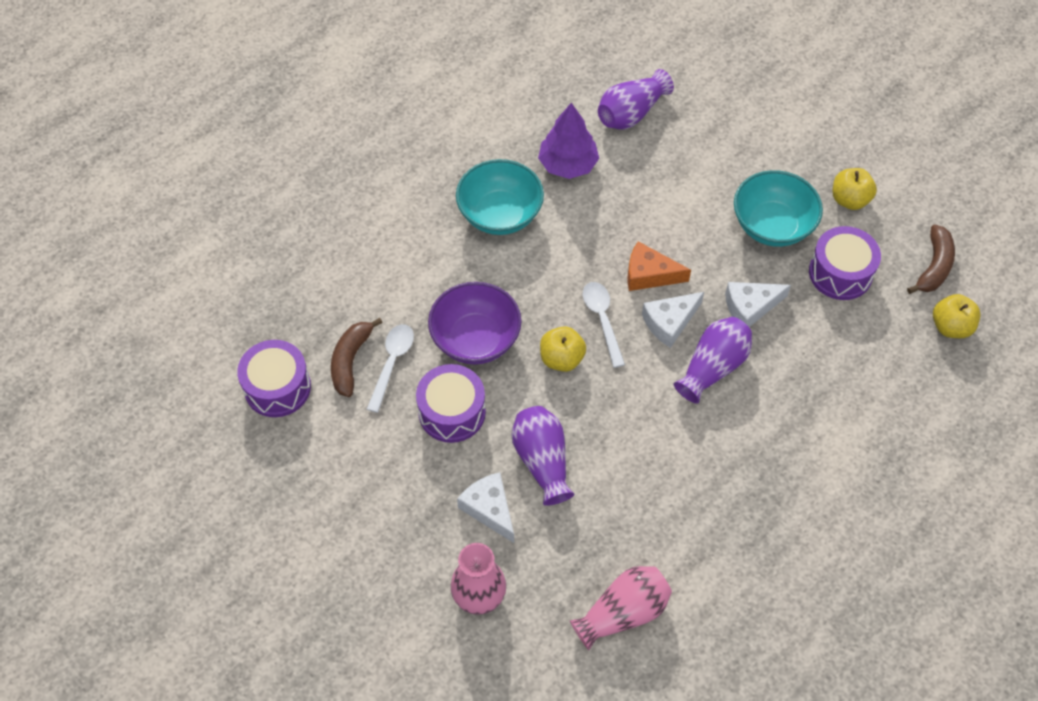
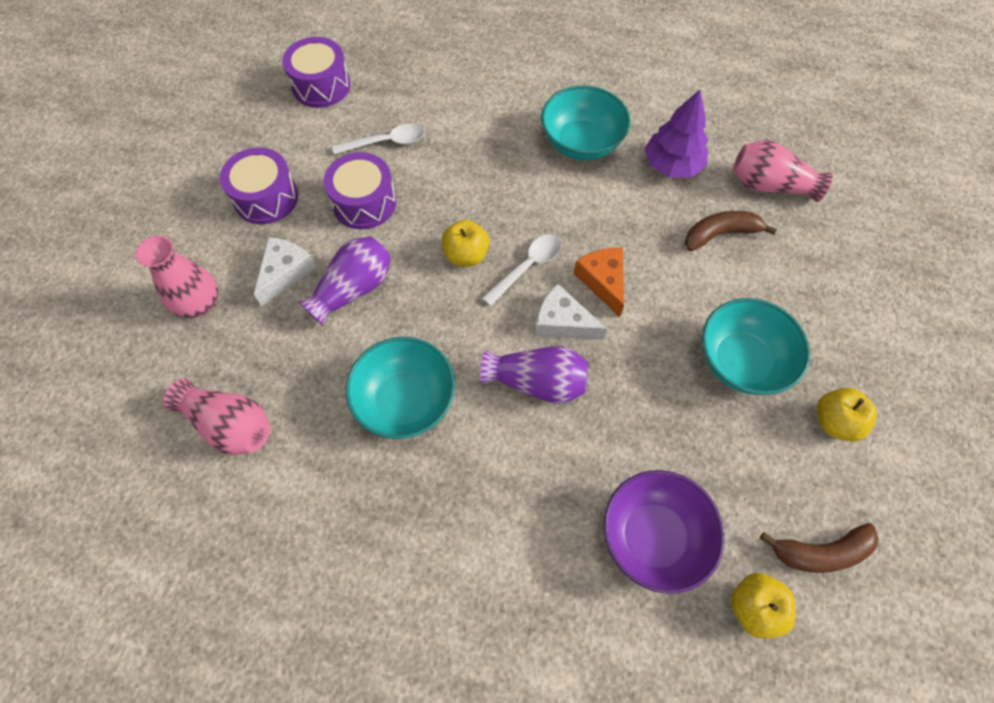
camera: 60 degrees right, 5 degrees up
brown banana [331,318,383,397] -> brown banana moved to [685,211,777,251]
purple bowl [428,282,521,364] -> purple bowl moved to [603,470,725,594]
purple vase [598,69,674,130] -> pink vase [733,140,833,202]
white cheese [725,282,791,327] -> none
purple drum [809,226,881,300] -> purple drum moved to [220,148,298,224]
none -> turquoise bowl [345,337,455,439]

